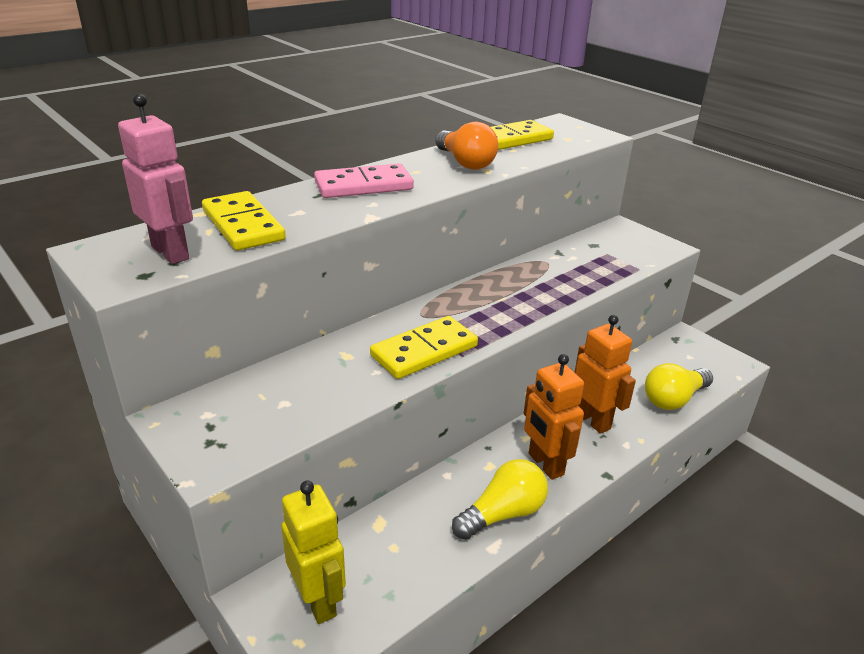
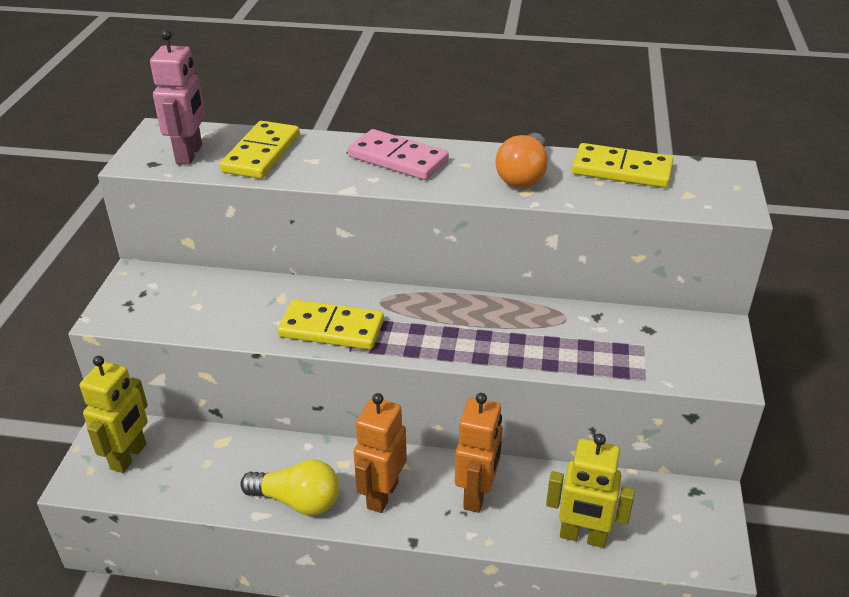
camera: 50 degrees right, 5 degrees up
yellow light bulb [645,363,713,410] -> yellow robot [546,434,635,548]

